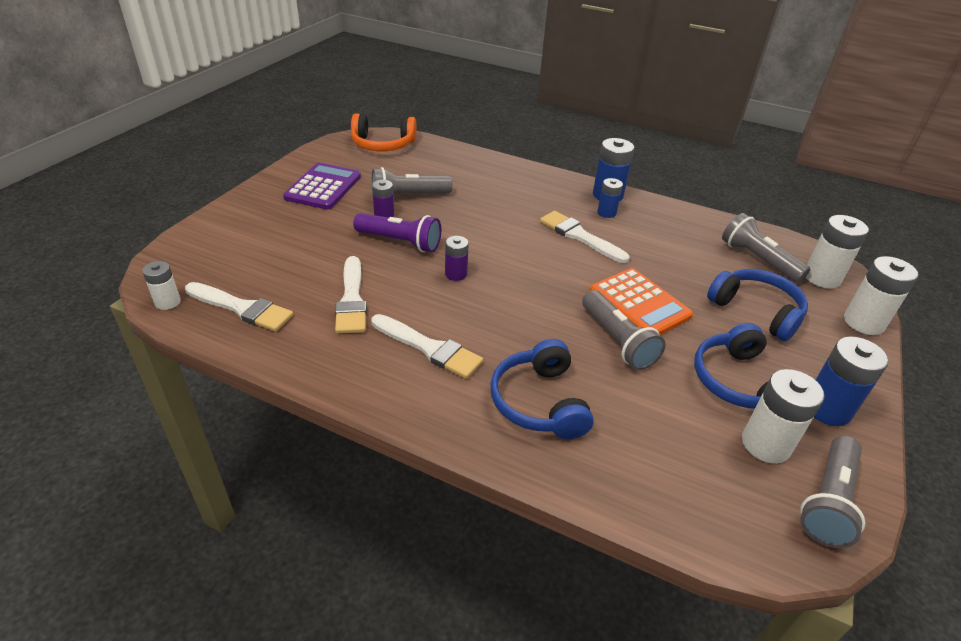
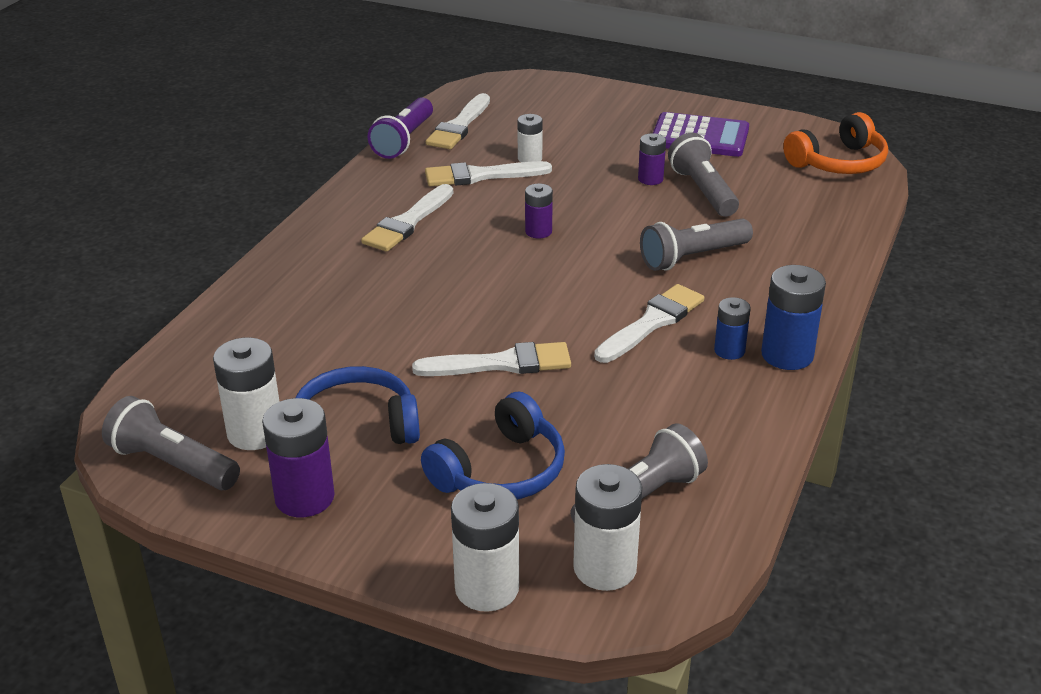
camera: 90 degrees right, 5 degrees down
white battery [142,261,181,310] -> white battery moved to [517,114,543,162]
orange headphones [351,114,417,151] -> orange headphones turned 120 degrees counterclockwise [783,112,888,174]
purple flashlight [353,213,441,252] -> purple flashlight moved to [368,97,433,159]
blue headphones [490,339,594,439] -> none
grey flashlight [582,290,666,370] -> grey flashlight moved to [640,218,753,271]
orange calculator [590,268,693,335] -> white brush [412,342,571,376]
blue battery [814,336,889,426] -> purple battery [262,398,335,517]

